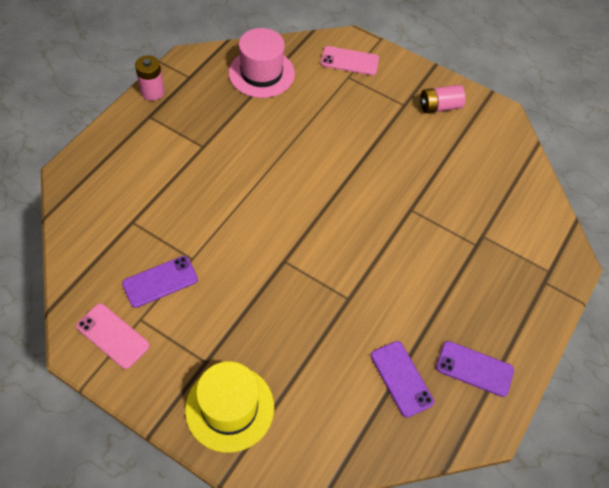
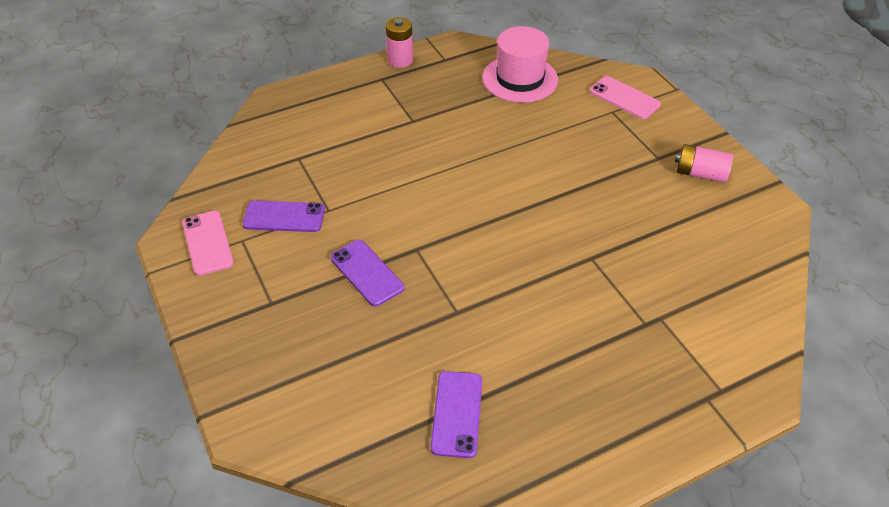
camera: 35 degrees right, 10 degrees down
yellow hat [185,361,274,453] -> none
purple phone [436,341,514,397] -> purple phone moved to [330,240,404,307]

